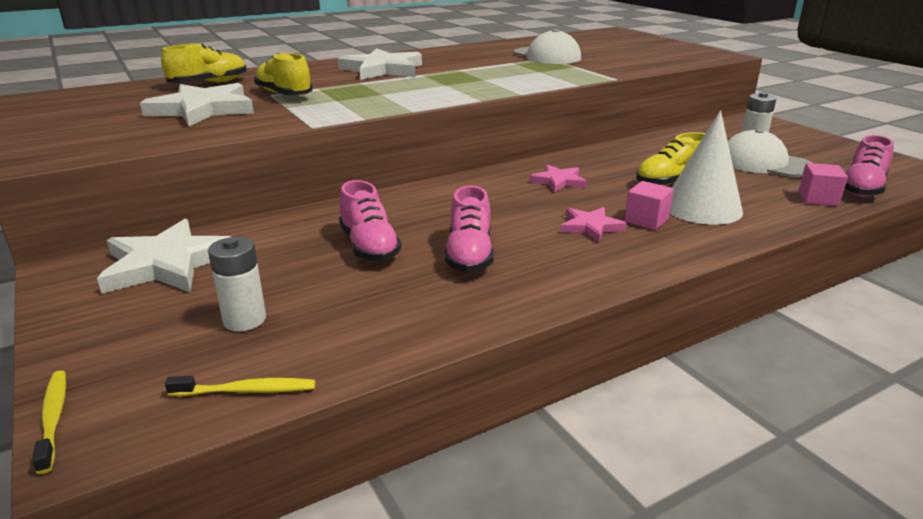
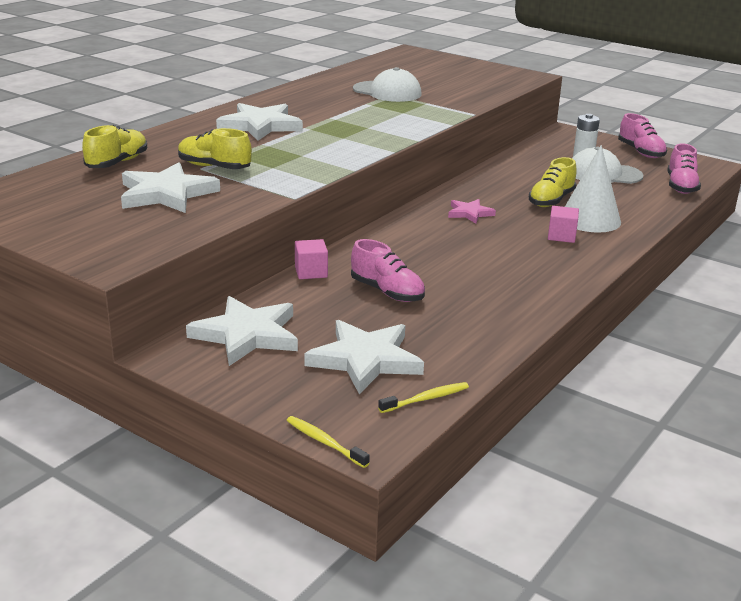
camera: 25 degrees left, 0 degrees up
white battery [208,237,266,331] -> white star [304,320,424,394]
pink shoe [444,185,494,273] -> pink shoe moved to [618,113,667,158]
pink star [561,207,627,242] -> none
pink cube [799,163,848,206] -> pink cube moved to [295,239,328,279]

